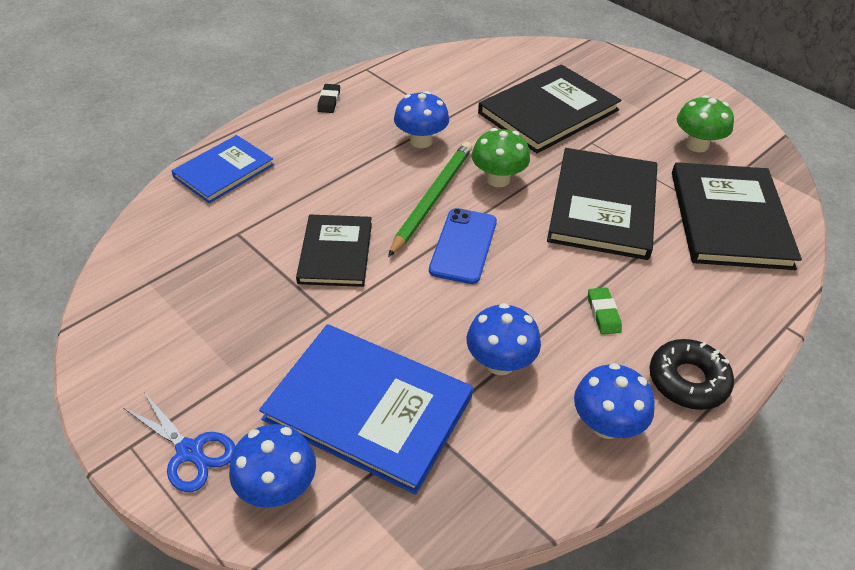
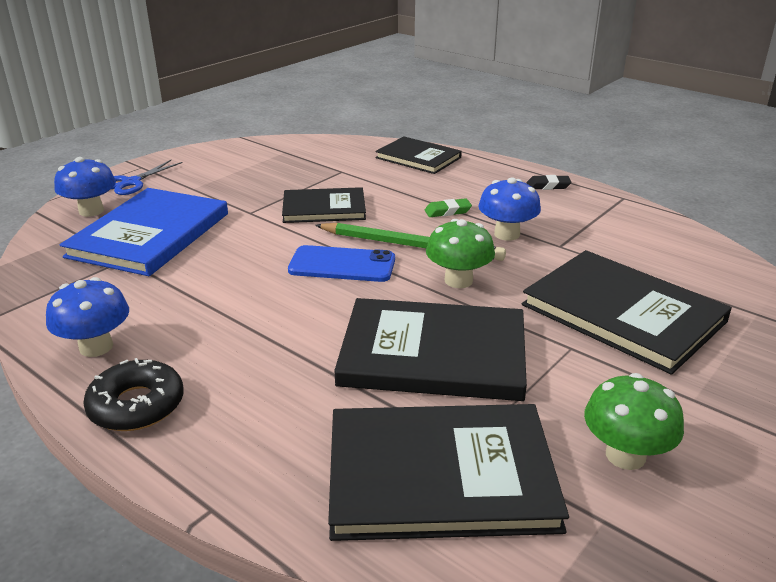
camera: 85 degrees right, 15 degrees down
blue book [171,135,274,203] -> black book [375,136,462,174]
blue mushroom [467,303,541,375] -> none
green eraser [588,288,622,335] -> green eraser moved to [425,198,472,217]

